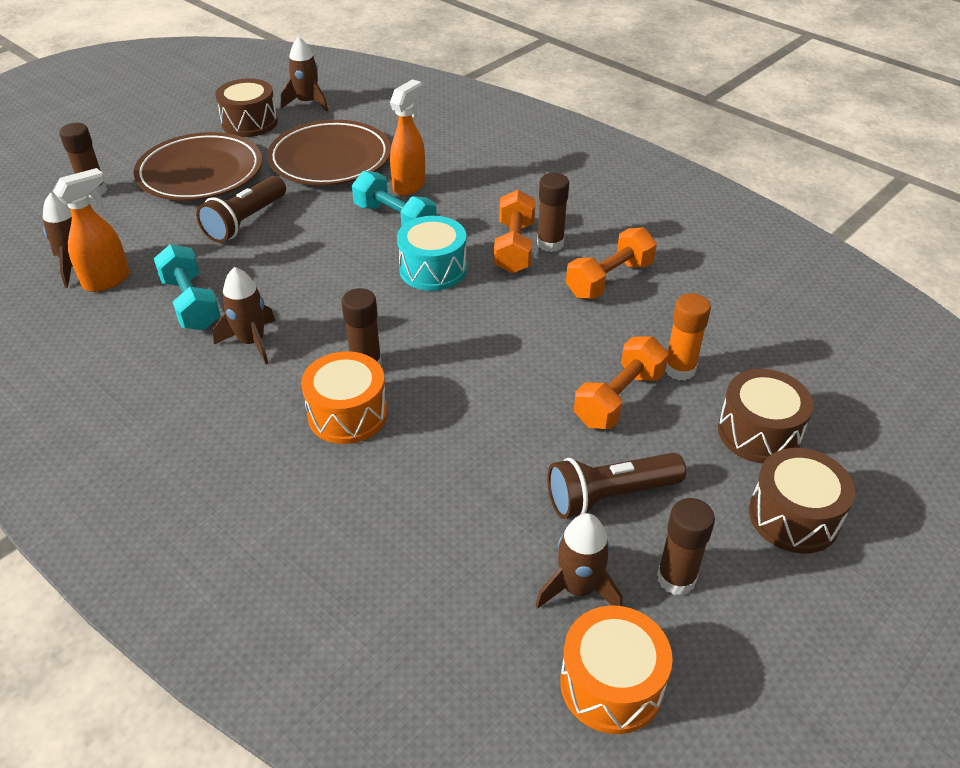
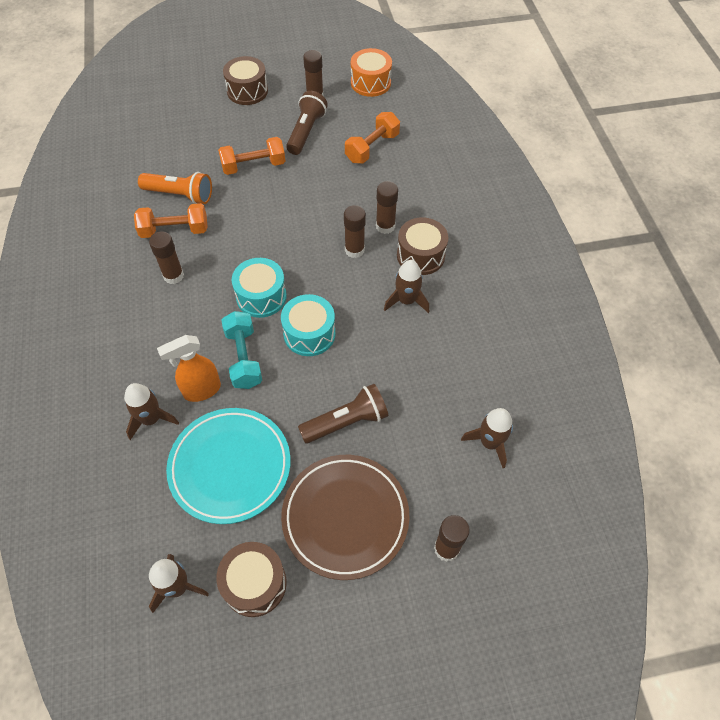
camera: 145 degrees left, 15 degrees up
orange spray bottle [53,168,129,292] -> none
turquoise dumbbell [154,244,221,330] -> none
brown plate [267,120,391,186] -> turquoise plate [166,408,290,524]
orange drum [301,351,388,444] -> brown glue stick [376,181,398,234]
orange dumbbell [494,190,536,273] -> orange dumbbell moved to [345,112,400,163]
brown rocket [535,513,622,609] -> brown rocket moved to [124,383,179,440]
brown flashlight [547,453,686,519] -> brown flashlight turned 90 degrees counterclockwise [286,91,328,155]
orange glue stick [665,293,711,380] -> none
brown drum [718,369,814,463] -> brown drum moved to [397,217,448,275]
none -> orange flashlight [138,172,212,204]
none -> turquoise drum [281,294,335,356]

